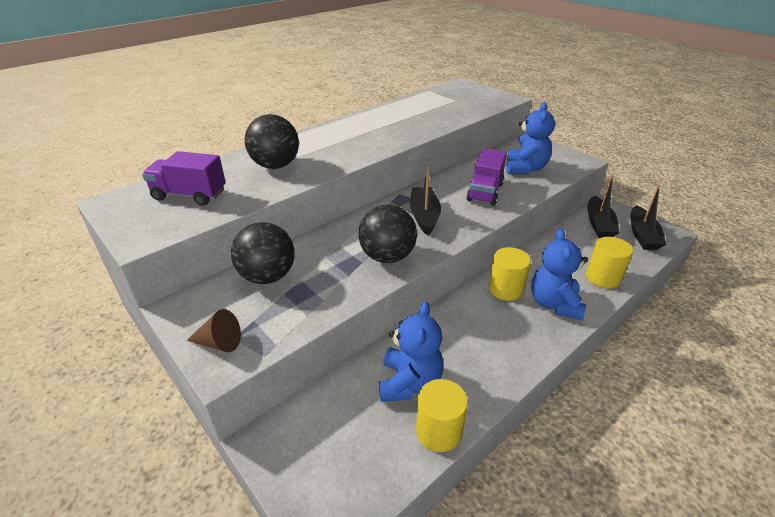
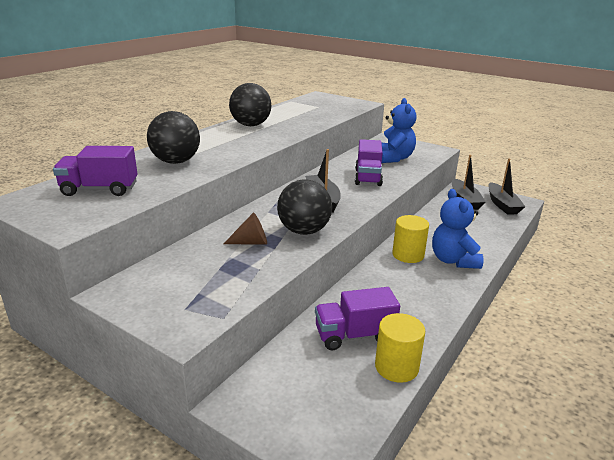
camera: 15 degrees left, 10 degrees down
brown cone [187,309,241,352] -> brown cone moved to [224,212,267,245]
black ball [231,222,295,284] -> black ball moved to [229,83,272,126]
blue teddy bear [379,301,444,402] -> purple truck [315,287,400,350]
yellow cylinder [586,237,633,289] -> none

